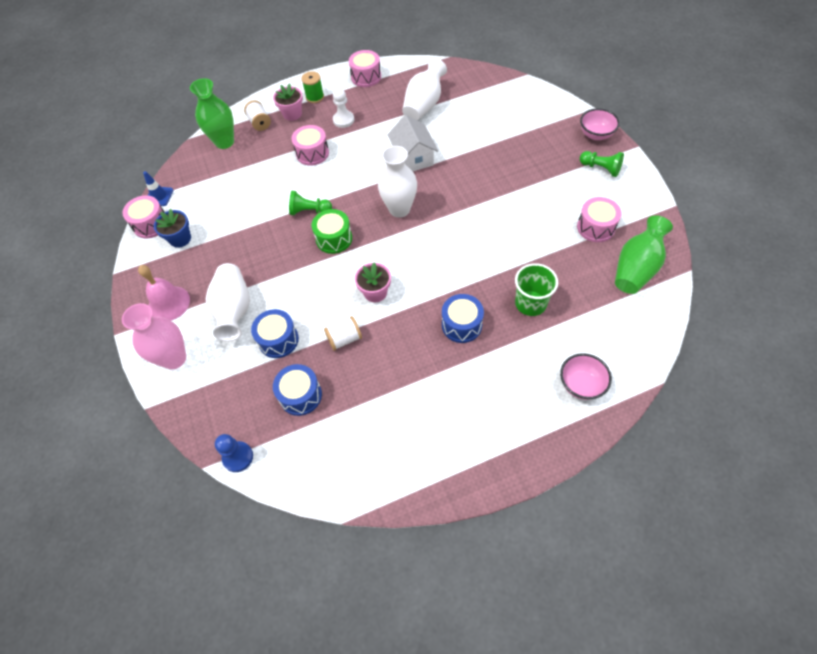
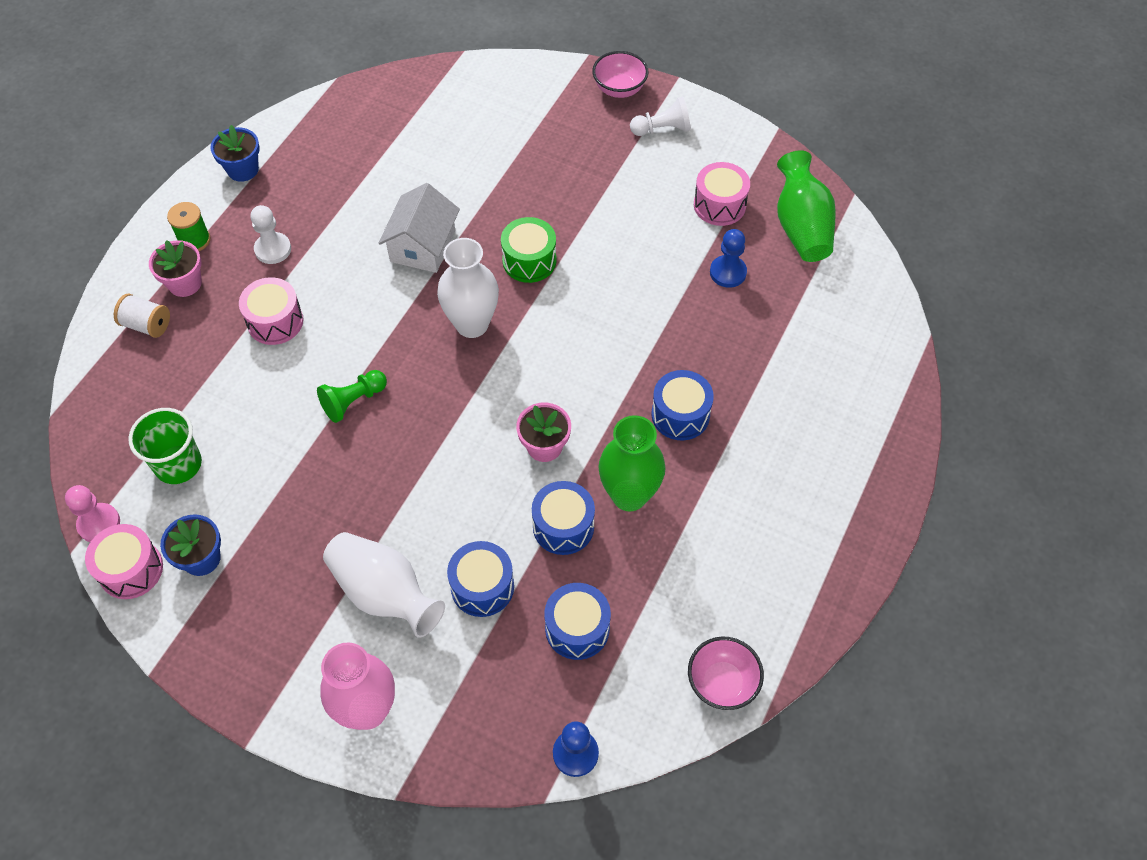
camera: 45 degrees left, 0 degrees up
pink bell [138,265,190,321] -> none
blue traffic cone [143,171,173,206] -> pink pawn [65,485,120,542]
green vase [190,78,234,149] -> green vase moved to [598,415,666,511]
green drum [312,209,352,254] -> green drum moved to [501,217,556,283]
white spool [324,316,362,351] -> blue drum [532,481,595,555]
pink drum [349,50,381,87] -> blue flower pot [210,125,260,182]
white house [388,115,438,171] -> white house turned 75 degrees clockwise [379,183,460,273]
white vase [402,58,447,121] -> none
green cup [515,263,558,316] -> green cup moved to [128,408,202,484]
pink bowl [560,353,612,400] -> pink bowl moved to [688,636,764,710]
green pawn [580,151,624,177] -> white pawn [630,96,691,136]
none -> blue pawn [710,229,747,288]

